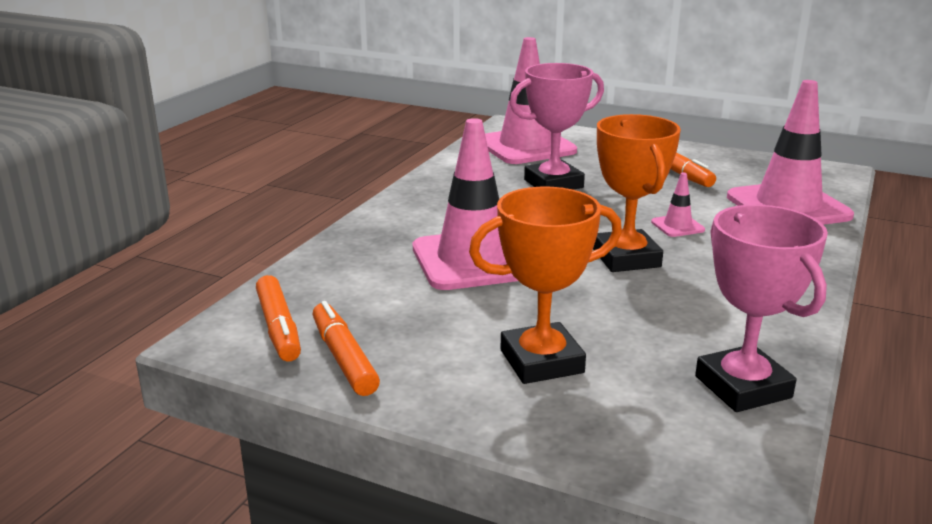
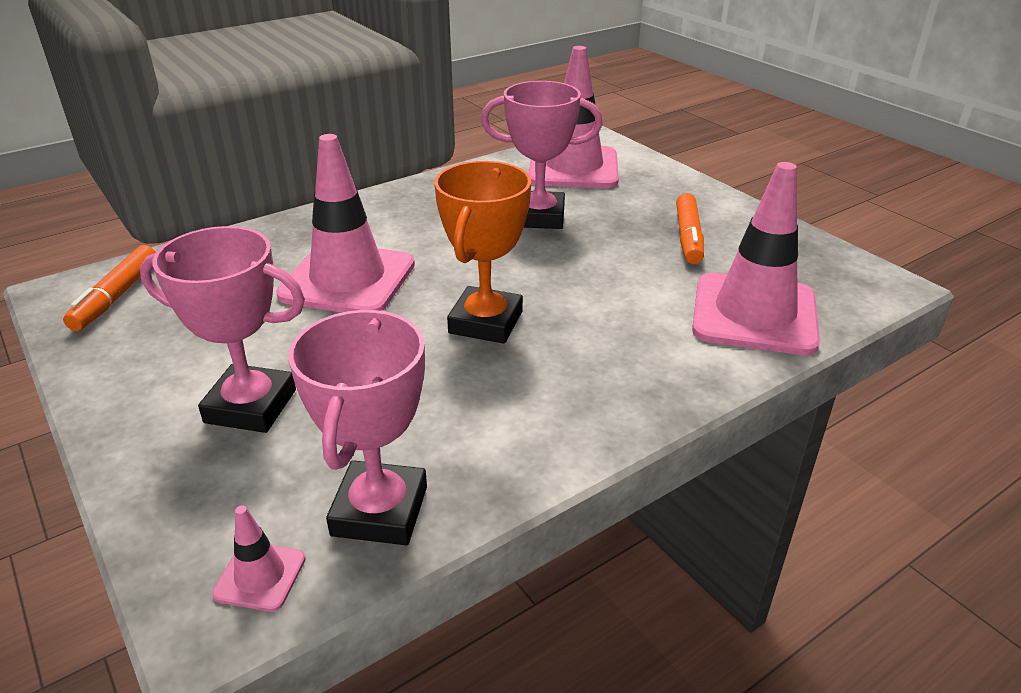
camera: 30 degrees right, 10 degrees up
orange marker [313,301,380,396] -> none
orange trophy [469,187,622,384] -> pink trophy [140,226,305,433]
pink traffic cone [651,173,705,237] -> pink traffic cone moved to [212,506,306,612]

